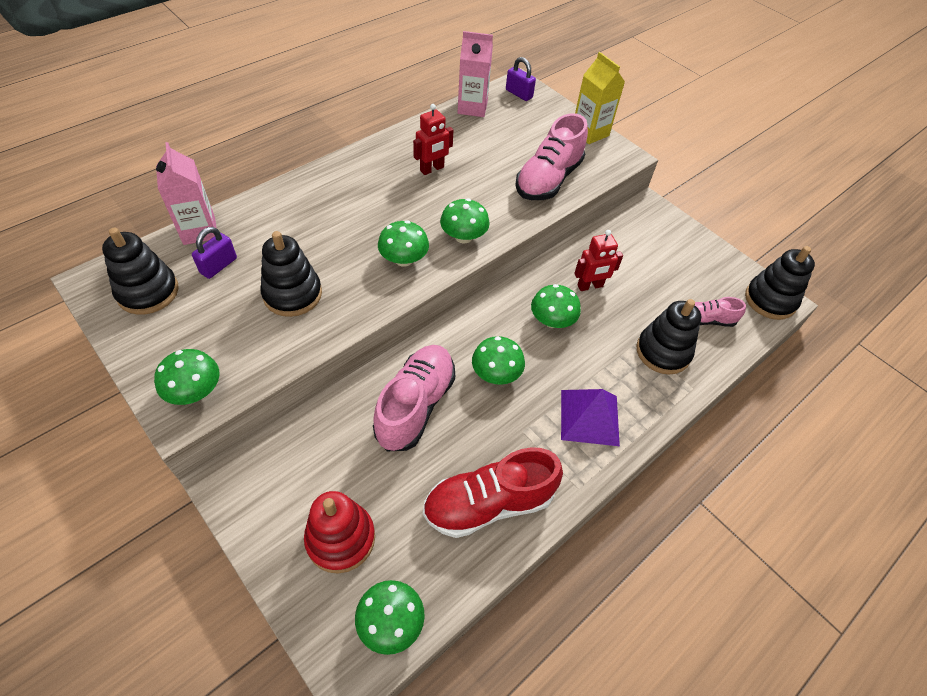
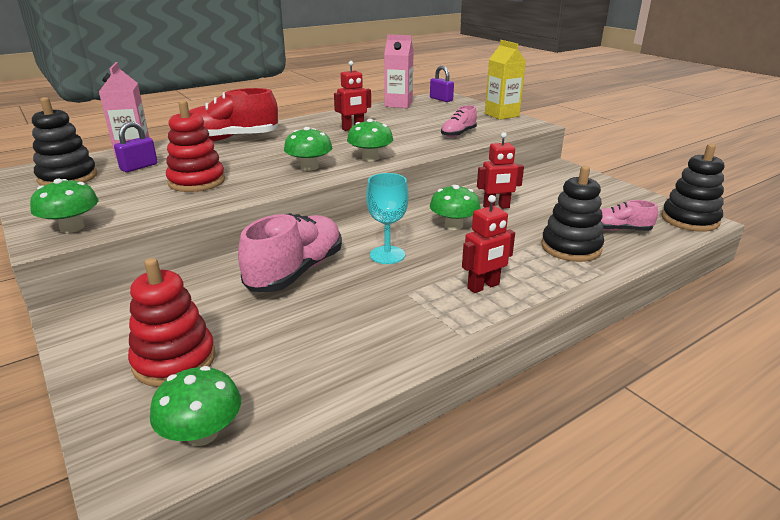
camera: 10 degrees right, 25 degrees down
black stacking toy [260,231,322,317] -> red stacking toy [166,100,225,192]
red shoe [423,447,563,538] -> red shoe moved to [189,88,278,141]
green mushroom [472,336,525,385] -> turquoise goblet [366,173,408,264]
pink shoe [515,113,588,200] -> pink shoe [441,105,477,137], size x0.53
purple pyramid [561,389,620,446] -> red robot [462,195,515,293]

